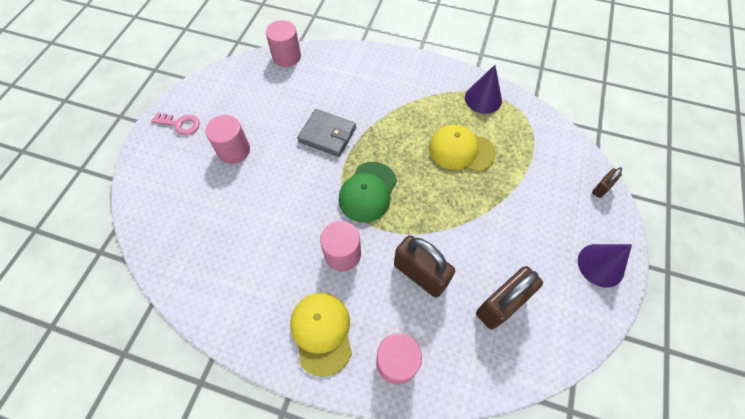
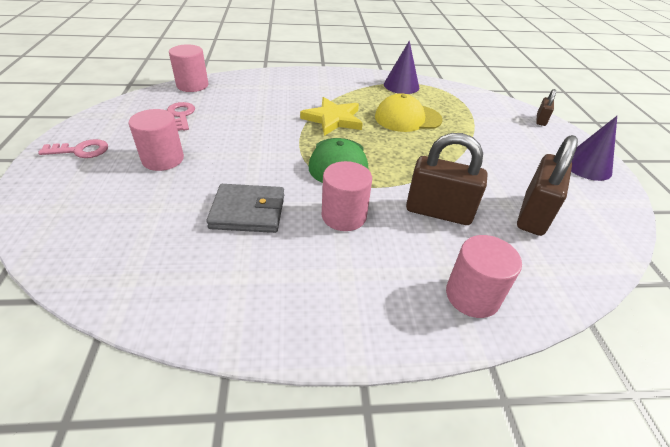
camera: 25 degrees left, 20 degrees down
yellow cap [290,293,352,377] -> none
grey wallet [297,109,356,157] -> grey wallet moved to [206,184,284,233]
none -> pink key [167,102,195,131]
none -> yellow star [300,97,363,136]

